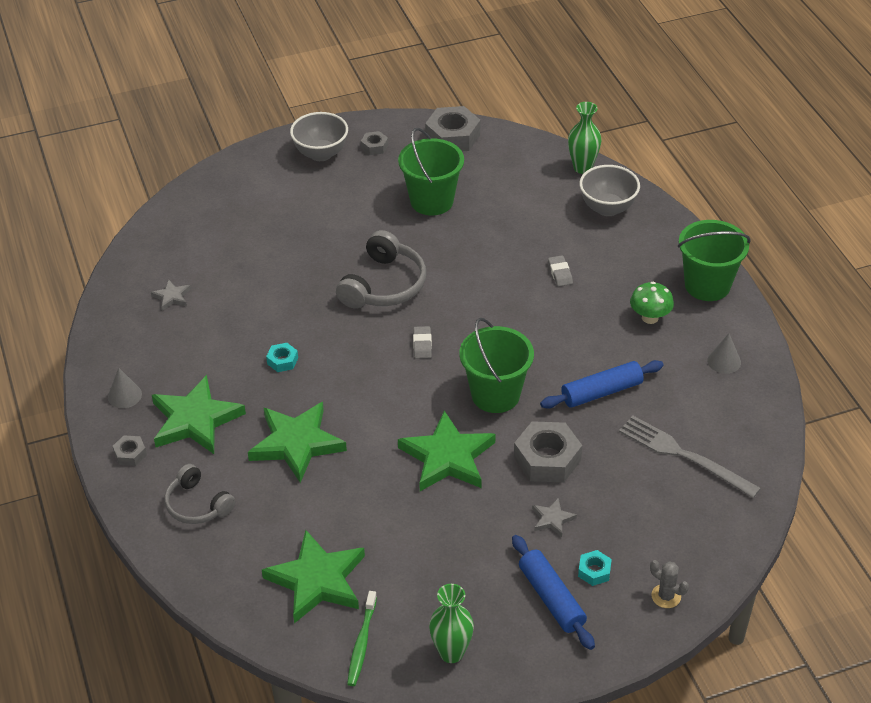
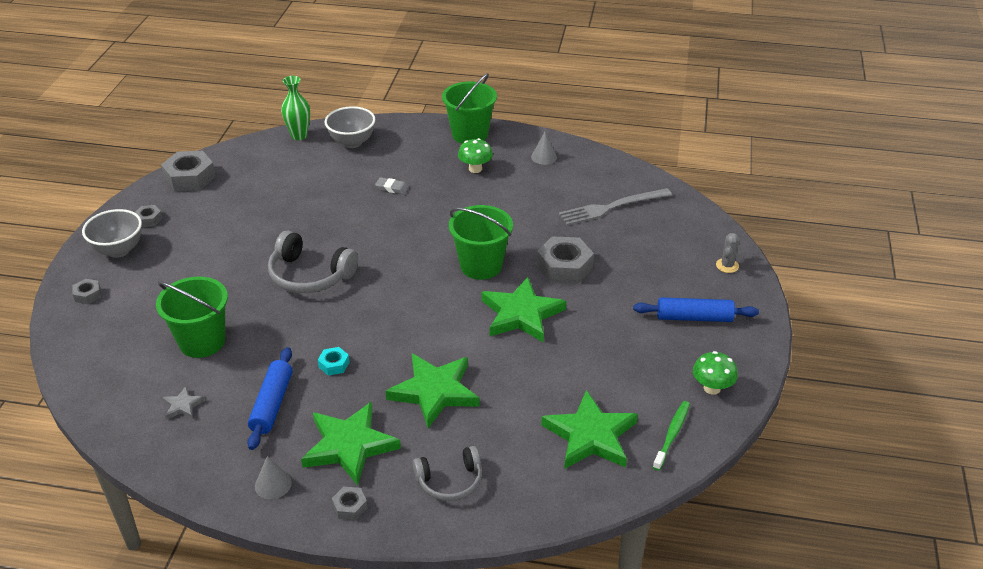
camera: 60 degrees left, 5 degrees down
grey headphones [336,230,426,309] -> grey headphones turned 150 degrees clockwise [268,231,358,293]
green toothbrush [347,591,377,686] -> green toothbrush turned 105 degrees counterclockwise [653,401,690,470]
green bucket [398,128,464,216] -> green bucket moved to [156,277,228,358]
grey eraser [413,326,432,359] -> none
green vase [429,584,474,663] -> green mushroom [693,351,738,395]
grey star [532,498,577,537] -> none
blue rolling pin [540,360,664,409] -> blue rolling pin moved to [247,347,292,450]
turquoise nut [578,550,612,586] -> none
grey cactus [650,560,689,608] -> grey cactus turned 45 degrees counterclockwise [716,233,739,273]
none -> grey nut [73,279,101,304]

